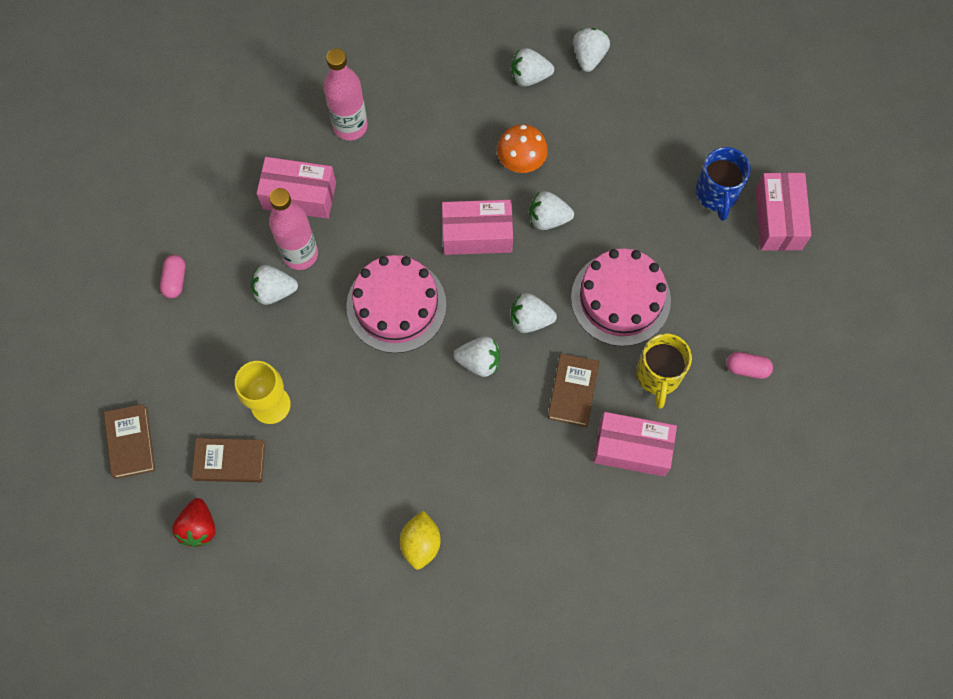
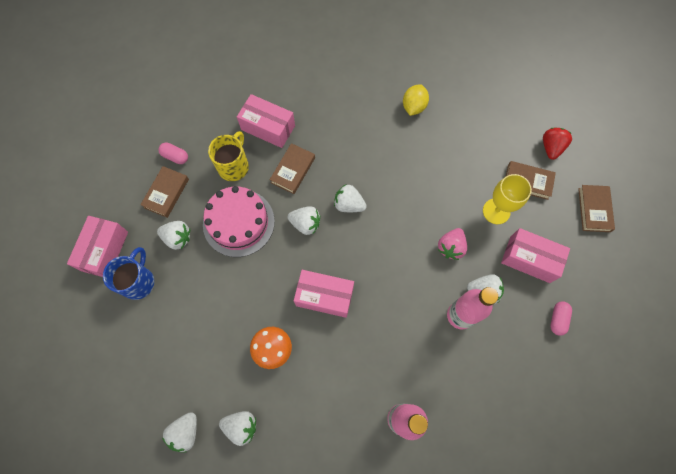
camera: 165 degrees left, 0 degrees up
pink box [256,157,336,219] -> pink box moved to [501,228,570,283]
pink cake [346,255,446,353] -> none
white strawberry [529,191,574,230] -> white strawberry moved to [157,221,190,250]
none -> brown book [140,166,189,218]
none -> pink strawberry [438,228,467,260]

